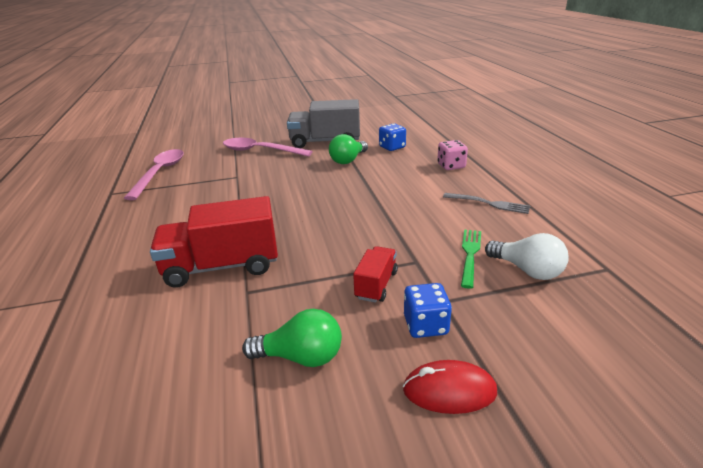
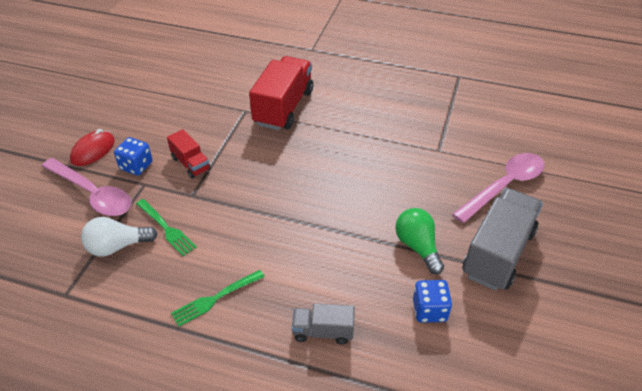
camera: 120 degrees right, 15 degrees up
pink spoon [124,149,184,200] -> pink spoon moved to [42,158,132,216]
green light bulb [242,309,342,367] -> none
pink dice [437,140,468,170] -> grey truck [292,303,355,345]
grey fork [443,193,530,214] -> green fork [171,270,265,327]

